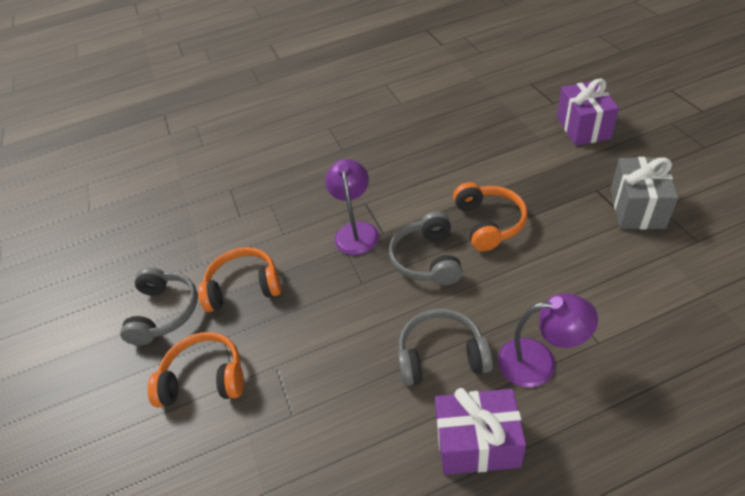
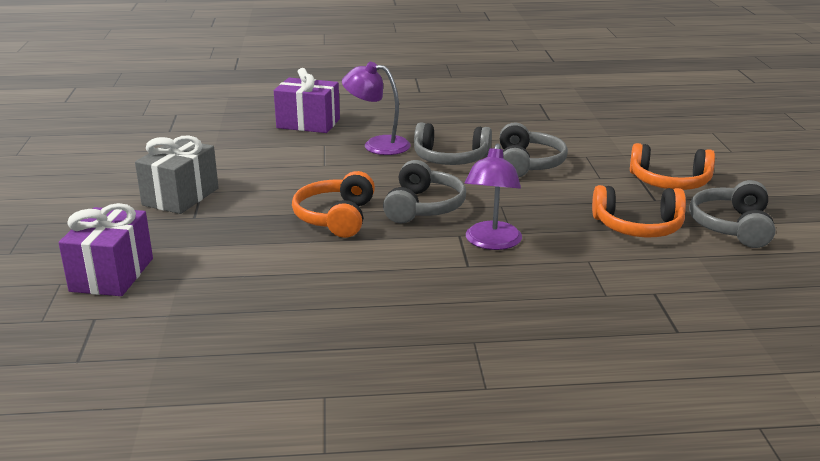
camera: 170 degrees left, 20 degrees down
purple gift [435,388,526,475] -> purple gift moved to [274,68,340,133]
none -> grey headphones [500,122,568,178]

